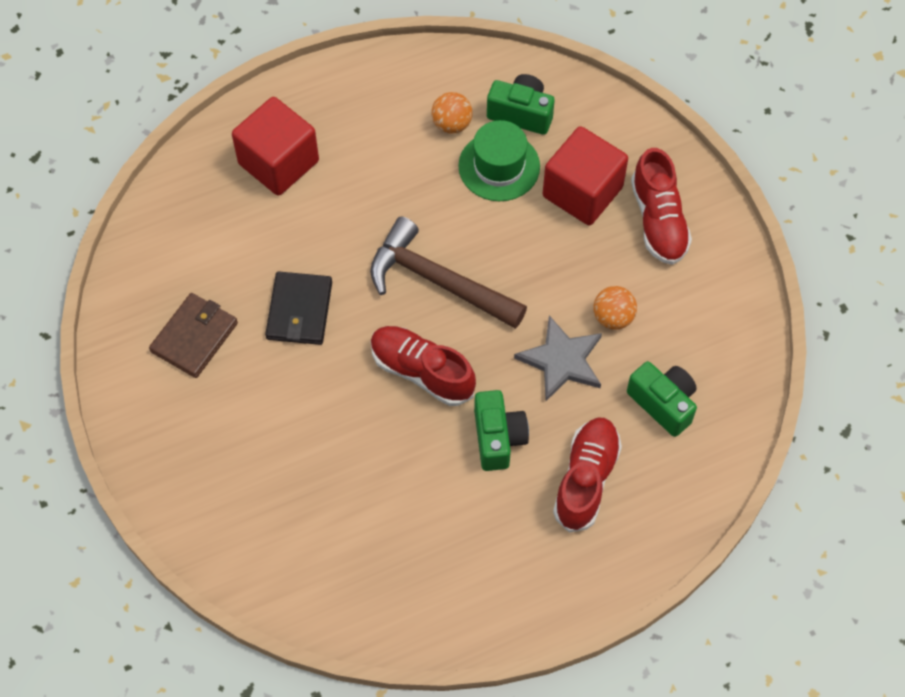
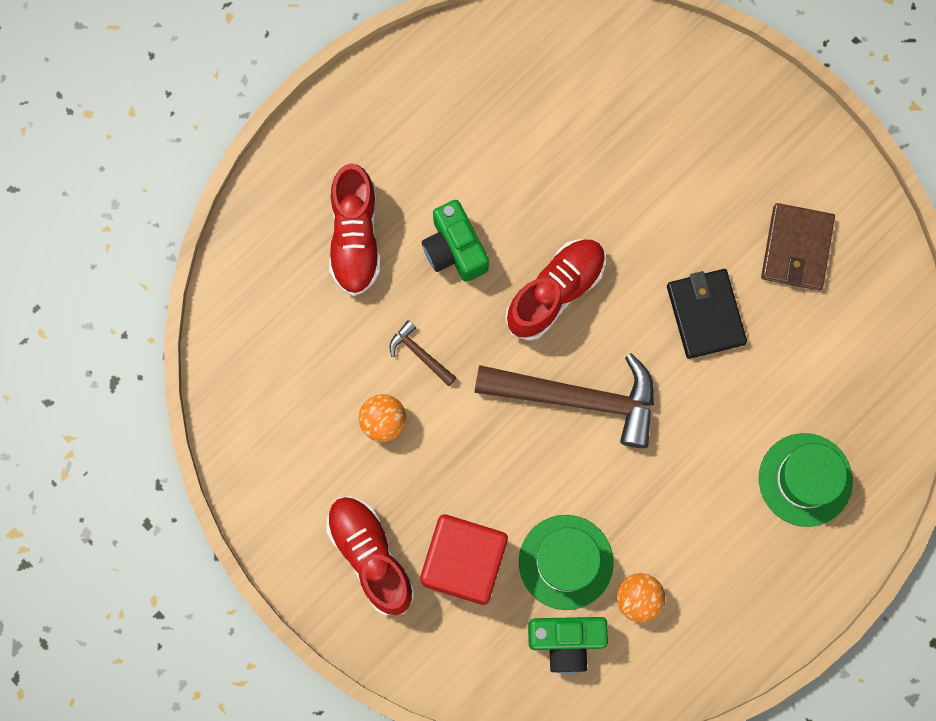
camera: 160 degrees right, 15 degrees up
red cube [232,97,319,196] -> green hat [759,433,853,527]
red shoe [371,326,476,406] -> red shoe turned 60 degrees counterclockwise [505,239,605,341]
grey star [514,315,602,401] -> brown hammer [390,320,457,386]
green camera [627,361,697,437] -> none

